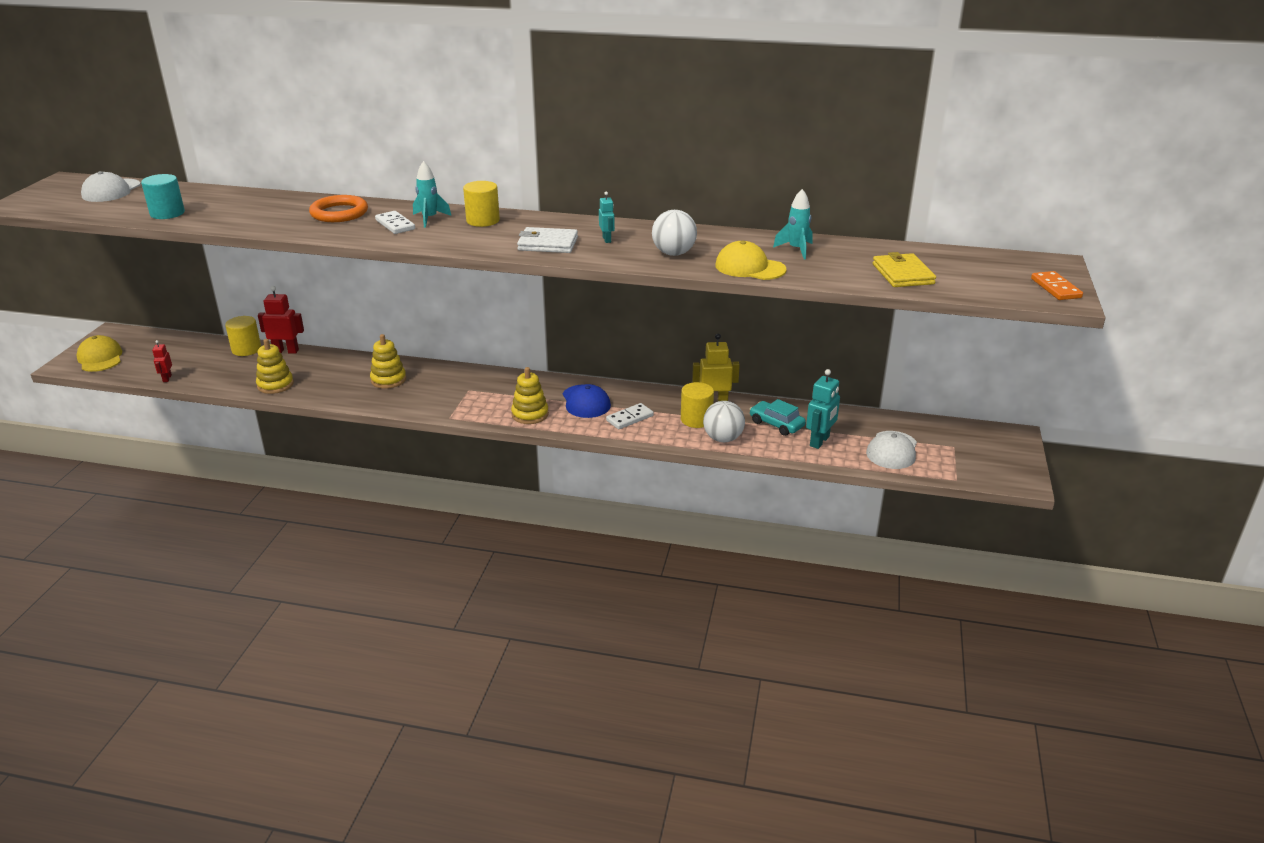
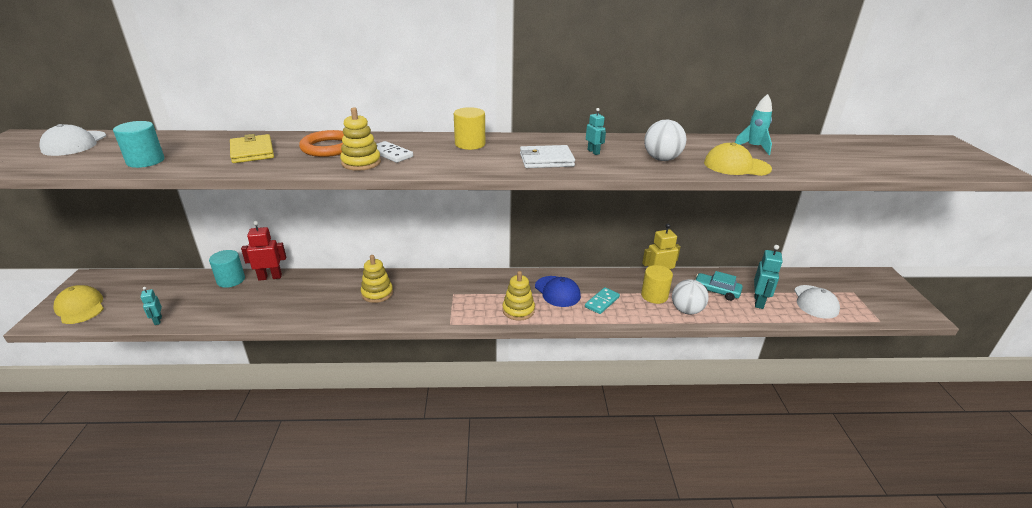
camera: 15 degrees left, 0 degrees up
red robot [152,340,172,382] -> turquoise robot [140,287,162,325]
yellow cylinder [225,316,261,356] -> turquoise cylinder [209,250,245,288]
yellow stacking toy [256,339,294,394] -> yellow stacking toy moved to [340,107,381,171]
turquoise rocket [413,161,451,228] -> none
white domino [606,403,654,429] -> turquoise domino [585,287,620,314]
yellow wallet [873,252,936,287] -> yellow wallet moved to [230,134,274,163]
orange domino [1031,271,1083,300] -> none

